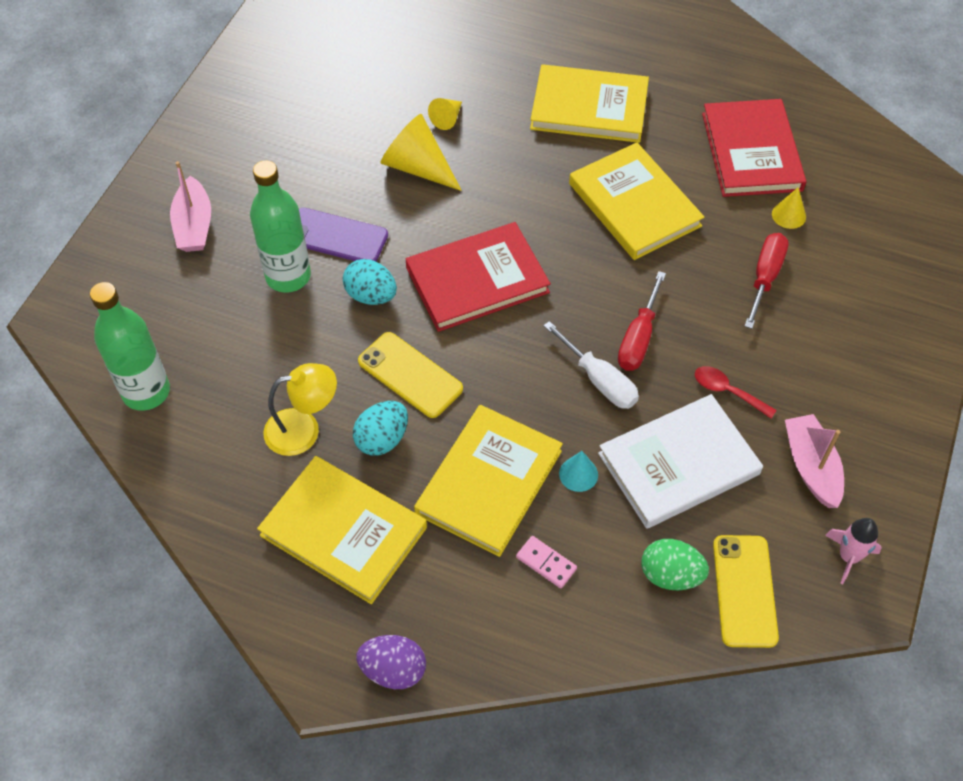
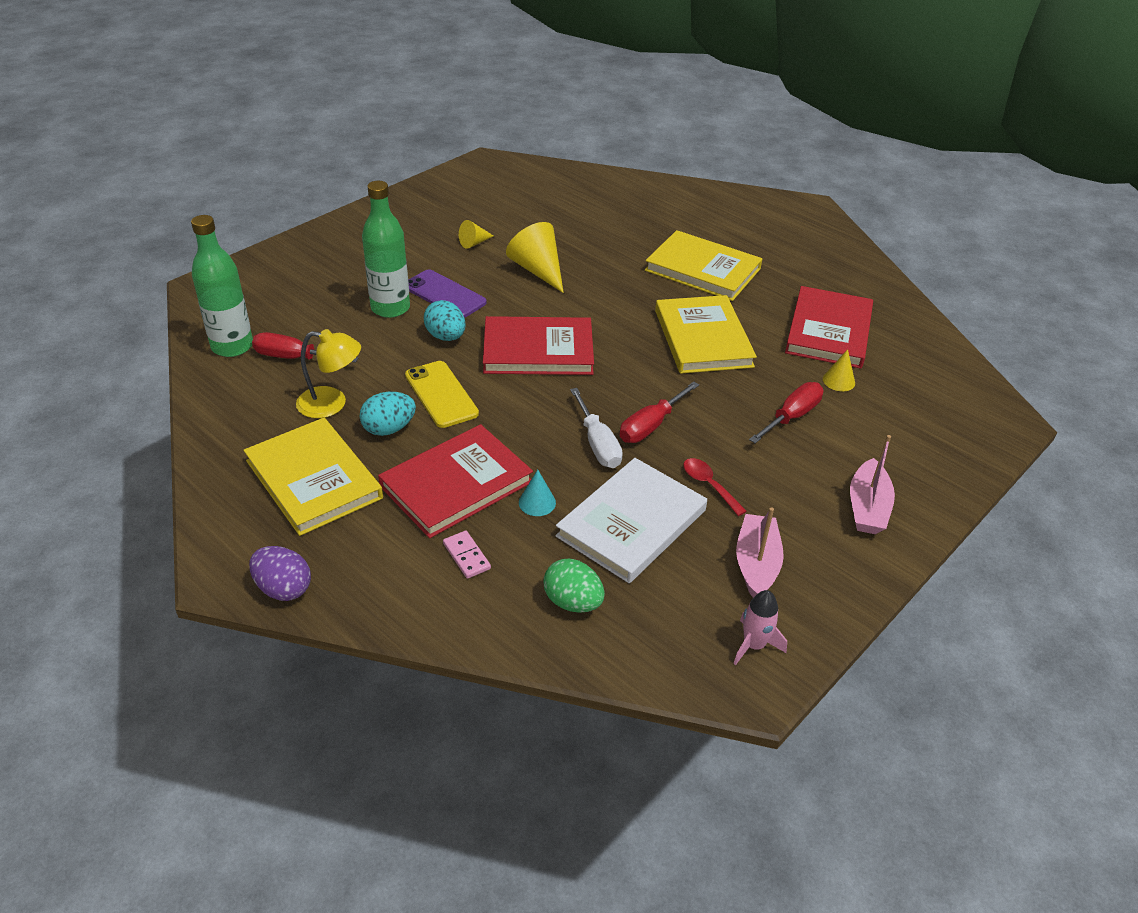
camera: 20 degrees right, 15 degrees down
pink boat [170,161,211,252] -> pink boat moved to [850,435,895,534]
yellow book [414,405,563,557] -> red book [378,424,533,538]
yellow cone [428,98,462,130] -> yellow cone moved to [459,220,493,249]
white book [598,394,763,529] -> white book turned 45 degrees counterclockwise [555,458,707,583]
yellow phone [713,535,779,648] -> none
none -> red screwdriver [252,332,359,363]

